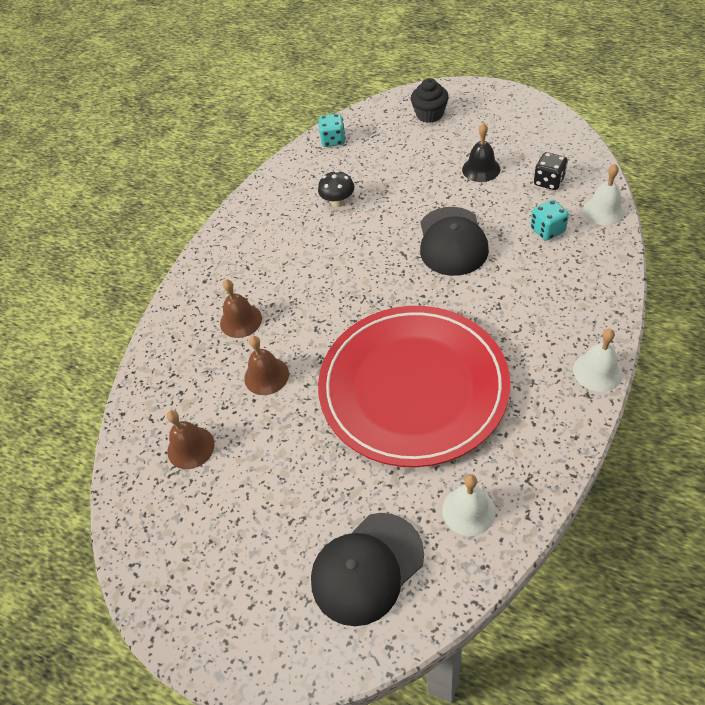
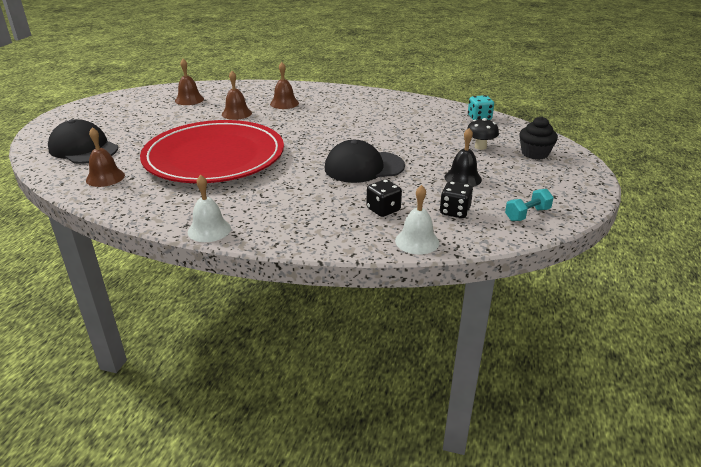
camera: 75 degrees right, 20 degrees down
black mushroom [318,171,354,207] -> black mushroom moved to [467,118,499,150]
white bell [442,474,496,536] -> brown bell [86,127,125,187]
turquoise dice [530,199,569,241] -> black dice [366,179,402,217]
none -> turquoise dumbbell [505,189,554,221]

